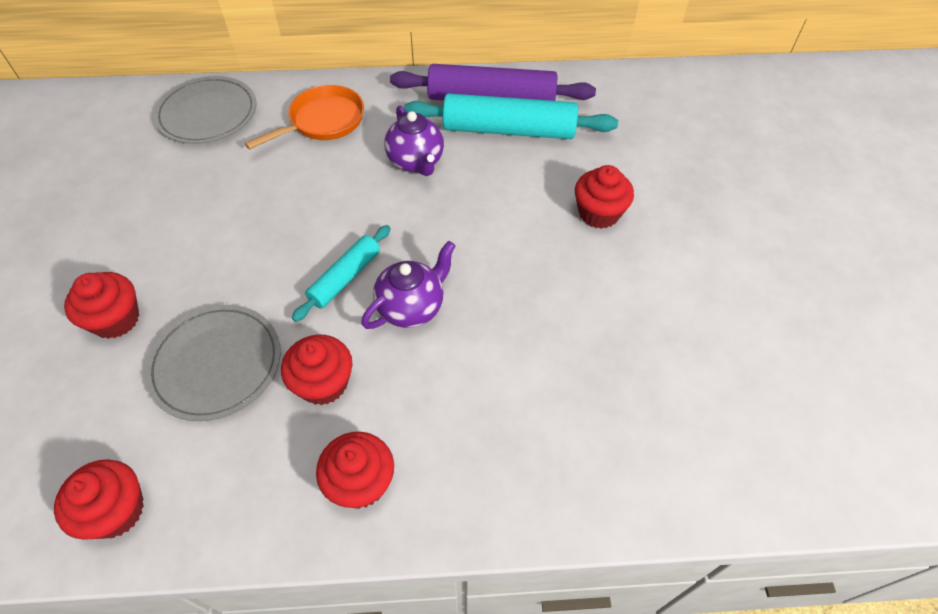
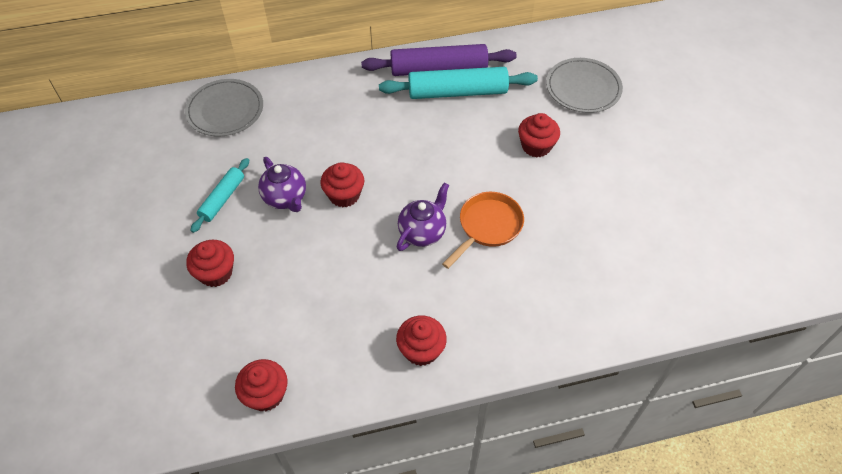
camera: 10 degrees left, 0 degrees up
grey plate [145,305,281,421] -> grey plate moved to [546,58,623,113]
orange pan [245,85,364,150] -> orange pan moved to [442,192,524,269]
red cupcake [281,335,352,405] -> red cupcake moved to [320,162,364,207]
turquoise rolling pin [292,225,391,322] -> turquoise rolling pin moved to [190,158,249,233]
purple teapot [384,105,444,176] -> purple teapot moved to [258,157,306,212]

